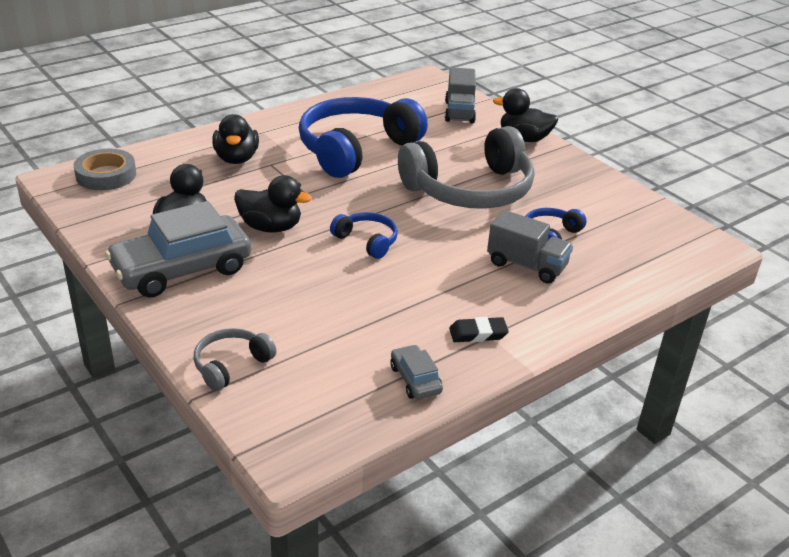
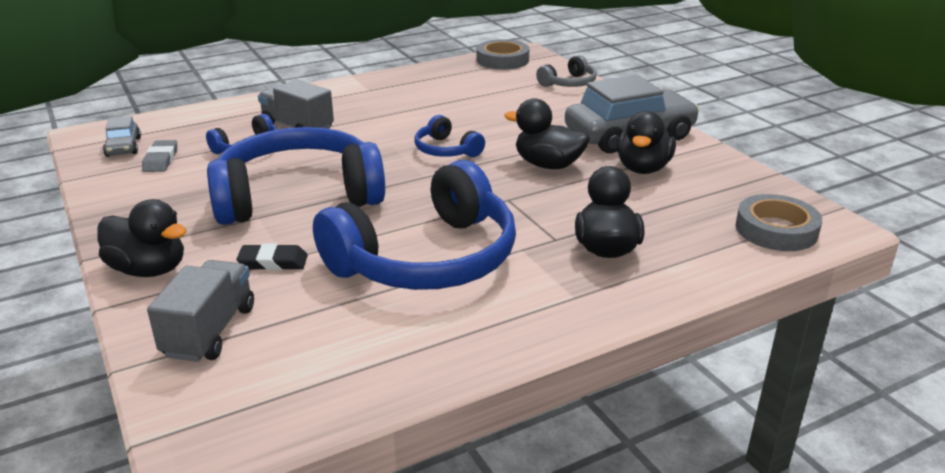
camera: 170 degrees left, 5 degrees down
grey car [390,344,443,399] -> grey car moved to [103,116,141,157]
grey headphones [398,126,535,209] -> blue headphones [207,127,385,225]
black eraser [449,317,509,342] -> black eraser moved to [236,244,308,270]
none -> grey eraser [142,140,177,172]
none -> grey tape [477,39,529,70]

